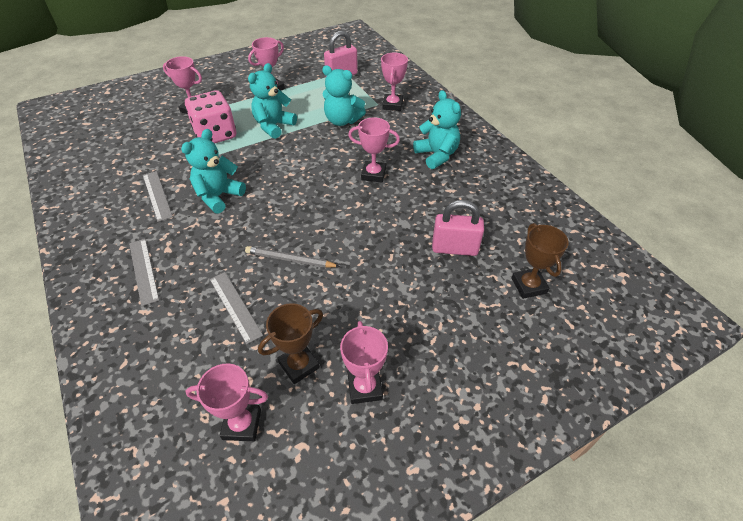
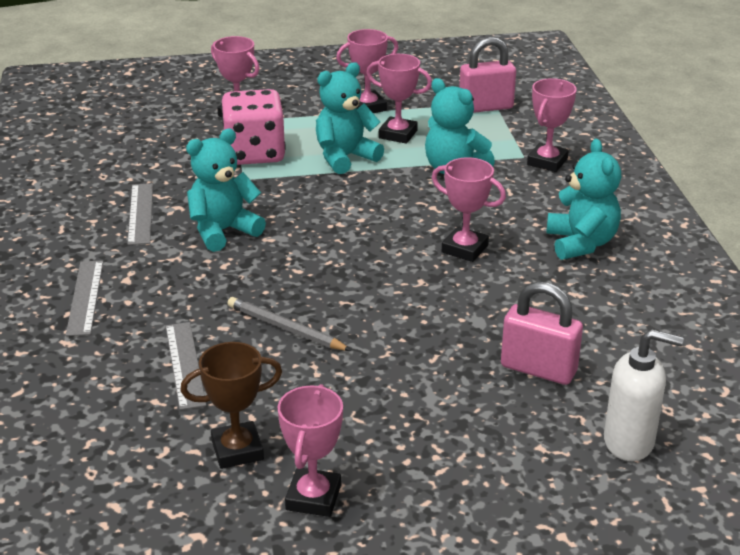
camera: 20 degrees right, 15 degrees down
pink trophy [185,363,268,441] -> pink trophy moved to [366,54,432,144]
brown trophy [512,223,569,299] -> white soap dispenser [604,329,684,461]

